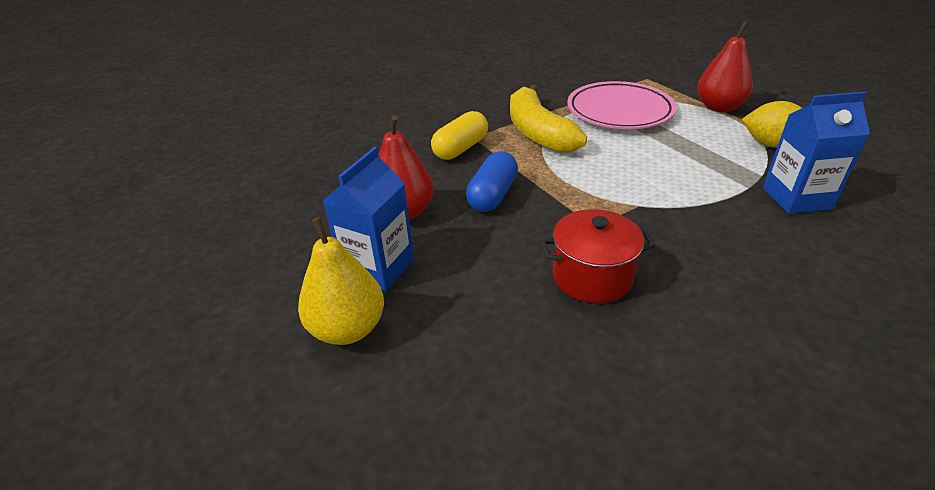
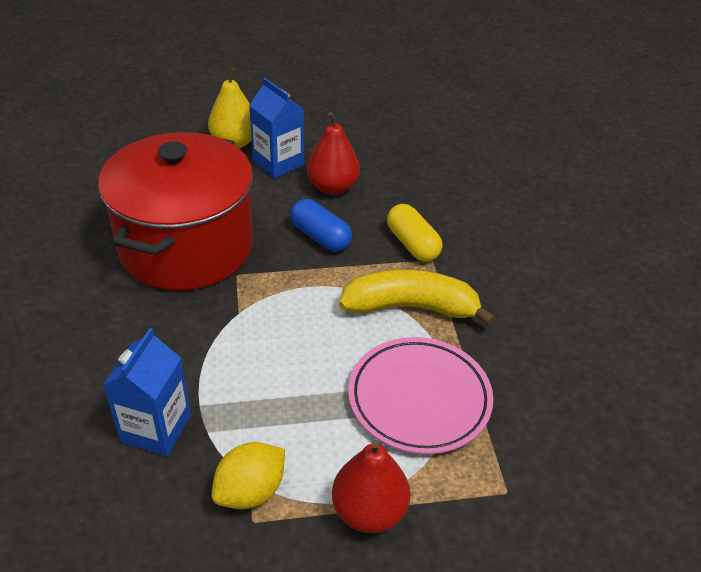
camera: 110 degrees right, 5 degrees up
red pot [540,209,655,303] -> red pot [98,132,253,291], size x2.19

